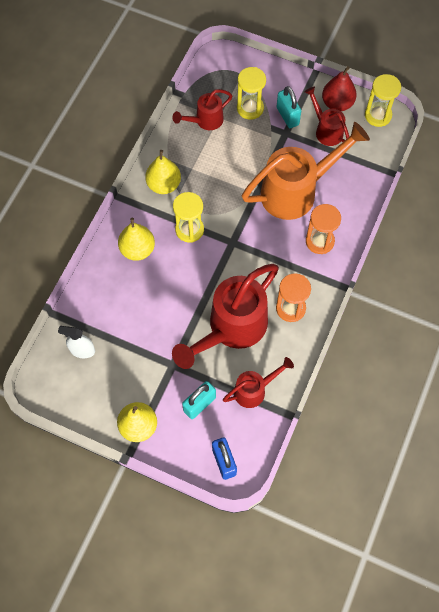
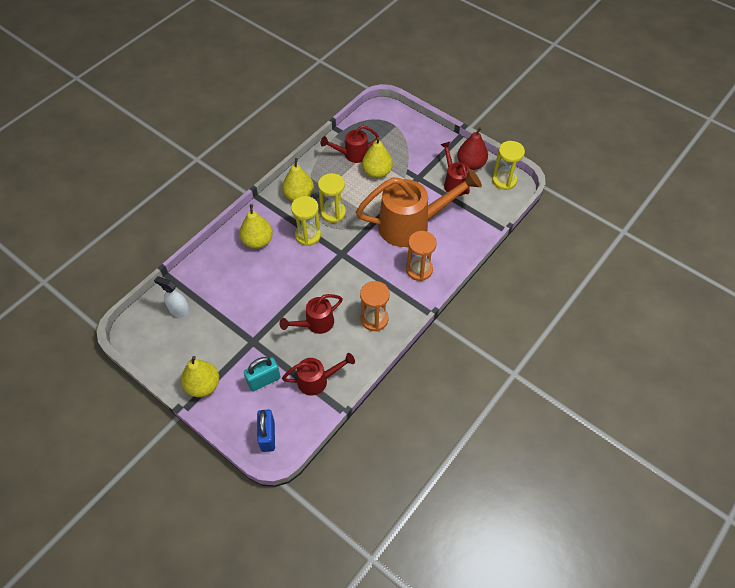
camera: 15 degrees right, 10 degrees down
red watering can [172,264,279,369] -> red watering can [280,294,343,334], size x0.52
yellow hourglass [237,67,266,120] -> yellow hourglass moved to [318,173,346,223]
turquoise padlock [276,86,301,128] -> none
none -> yellow pear [362,137,393,178]

